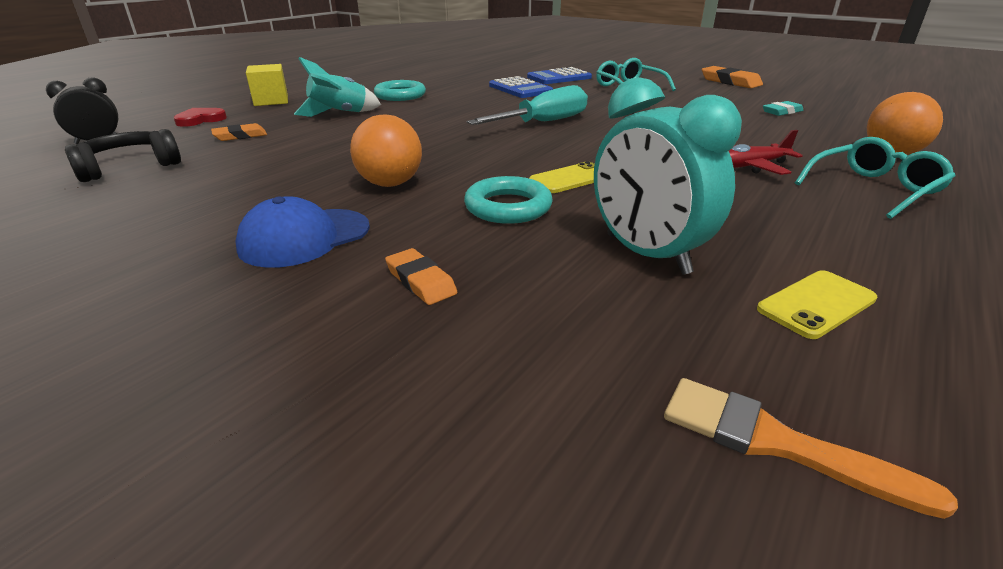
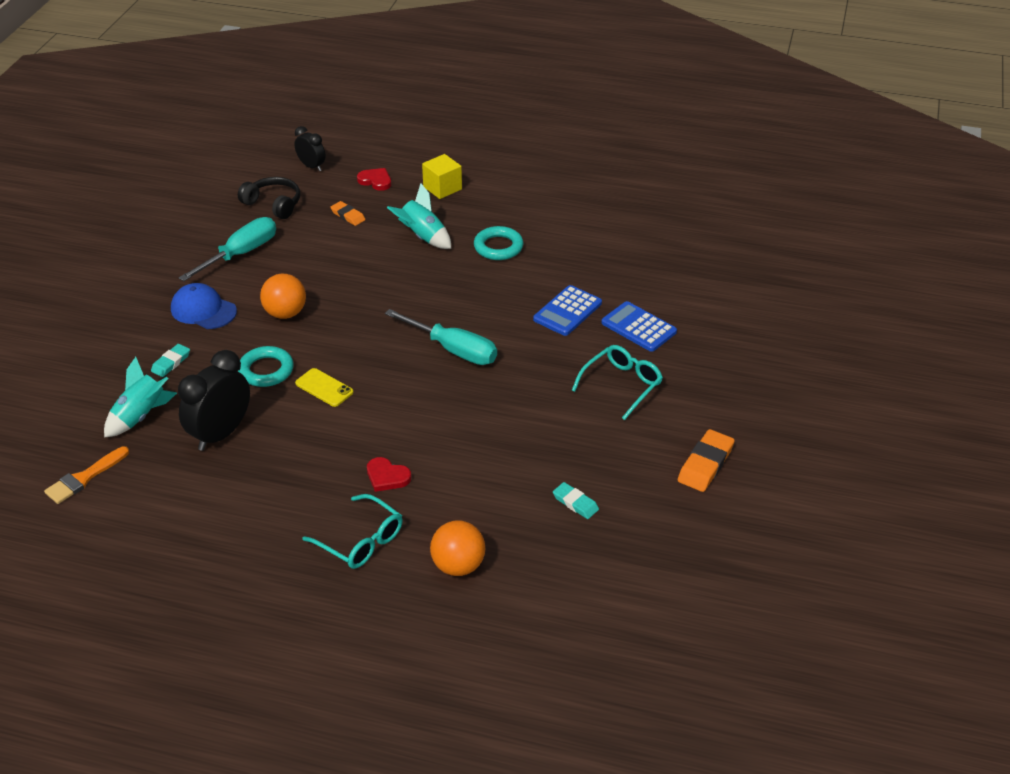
camera: 70 degrees right, 10 degrees up
orange eraser [385,248,457,305] -> turquoise eraser [151,344,190,377]
turquoise clock [594,77,742,275] -> black clock [178,350,250,451]
orange brush [664,378,958,519] -> orange brush turned 150 degrees counterclockwise [44,446,129,504]
red plane [729,130,803,175] -> red heart [367,457,411,492]
yellow phone [757,270,877,339] -> none
none -> turquoise rocket [104,357,177,438]
none -> turquoise screwdriver [179,217,276,281]

